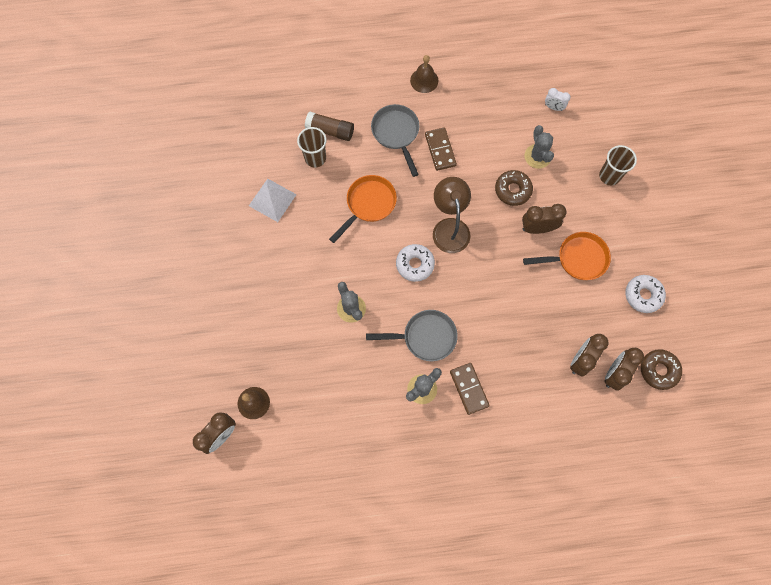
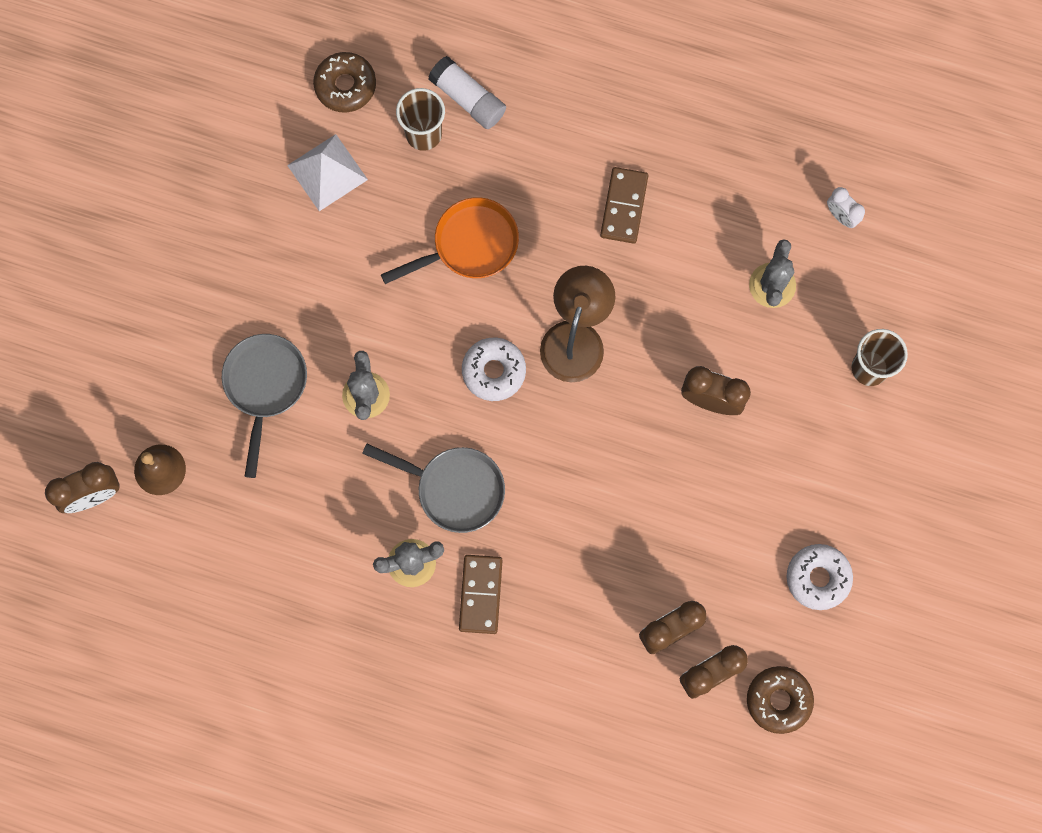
camera: 25 degrees right, 5 degrees up
brown glue stick [305,112,354,141] -> white glue stick [428,56,506,129]
grey pan [371,104,420,177] -> grey pan moved to [222,334,307,478]
brown bell [410,55,438,93] -> none
brown donut [495,170,533,206] -> brown donut moved to [313,52,376,113]
orange pan [523,232,611,280] -> none

